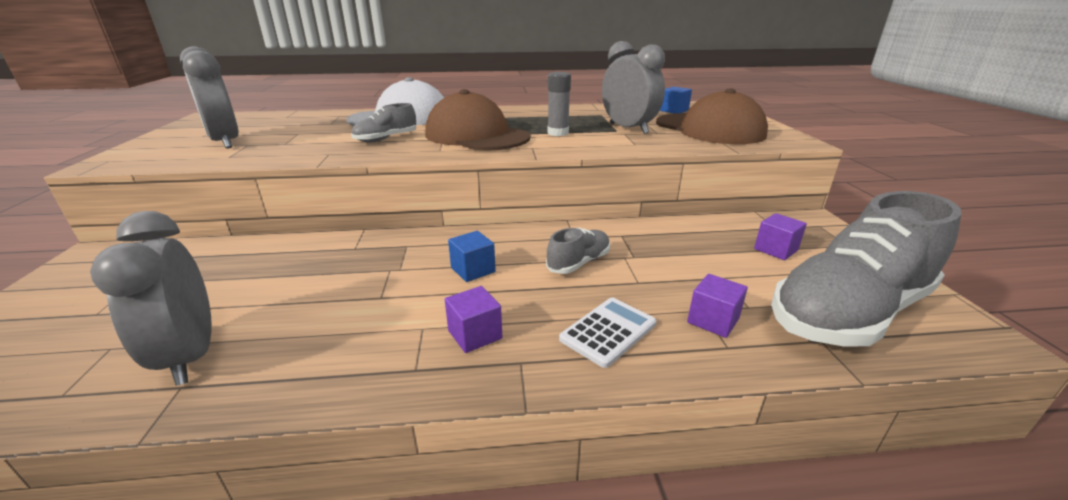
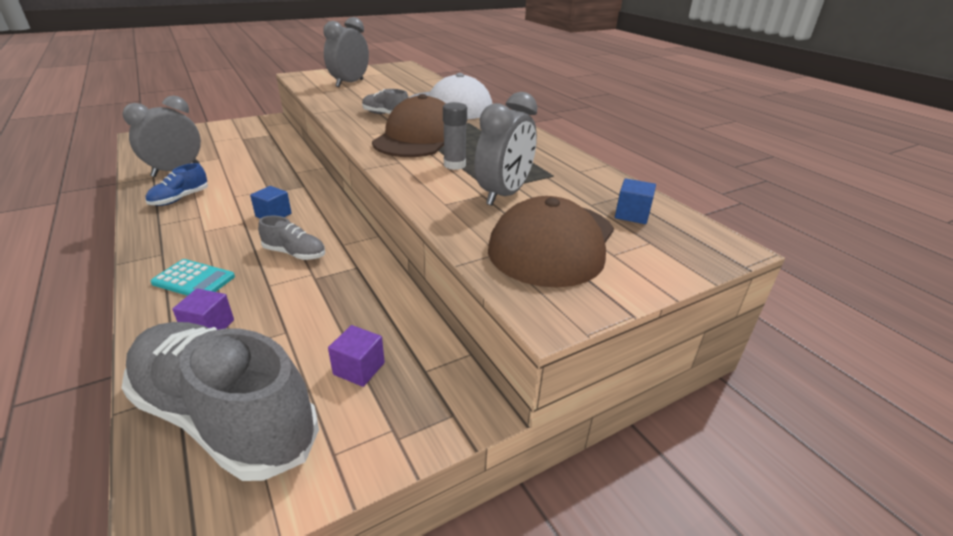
camera: 65 degrees right, 5 degrees up
purple cube [445,286,502,353] -> none
white calculator [559,298,656,368] -> turquoise calculator [151,259,235,296]
none -> blue shoe [146,163,208,206]

